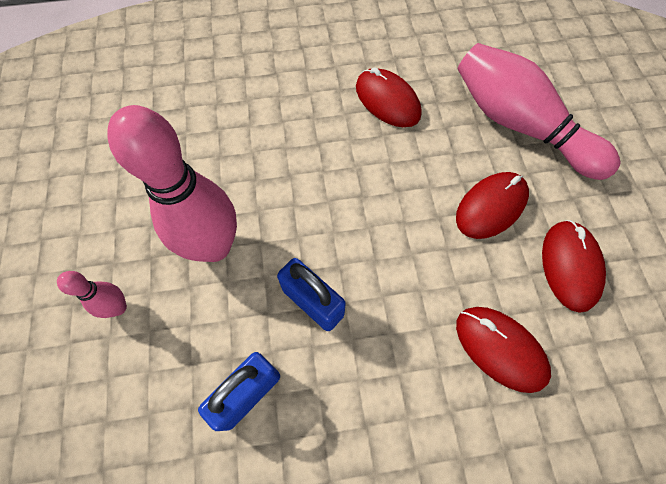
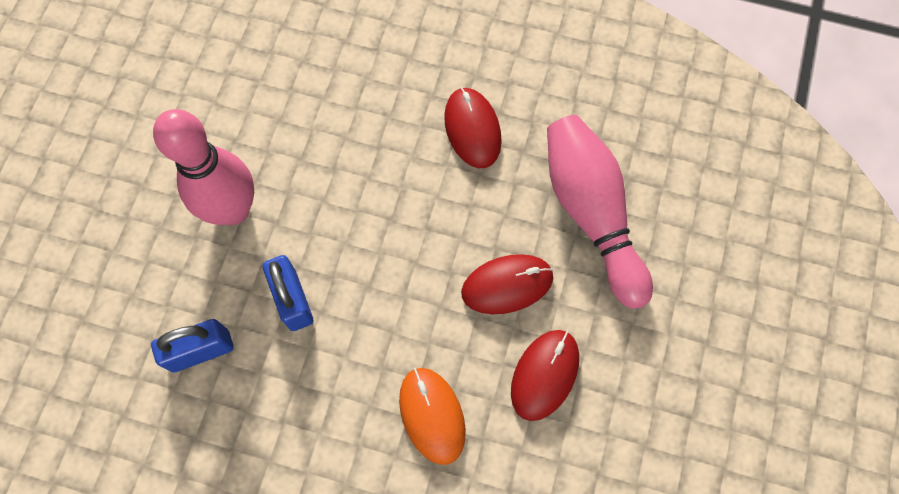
camera: 25 degrees right, 5 degrees up
pink bowling pin [57,271,127,318] -> none
red mouse [456,307,551,393] -> orange mouse [399,368,466,465]

